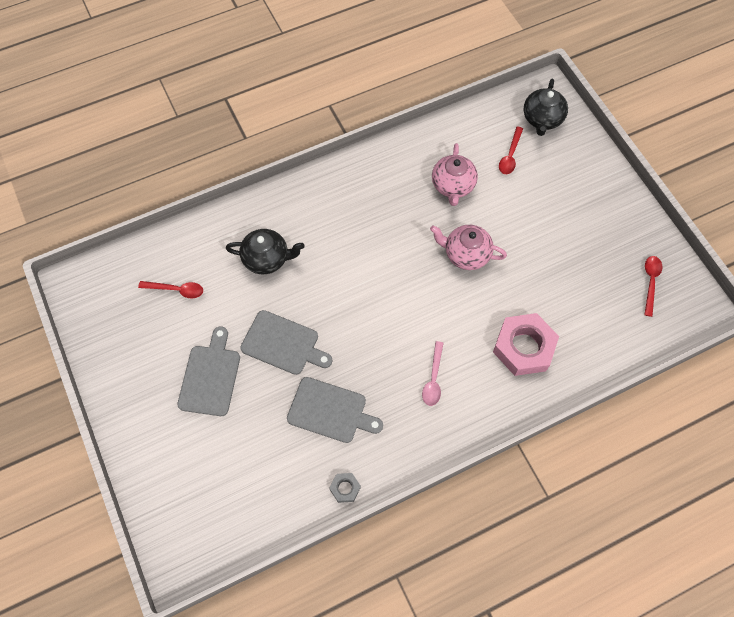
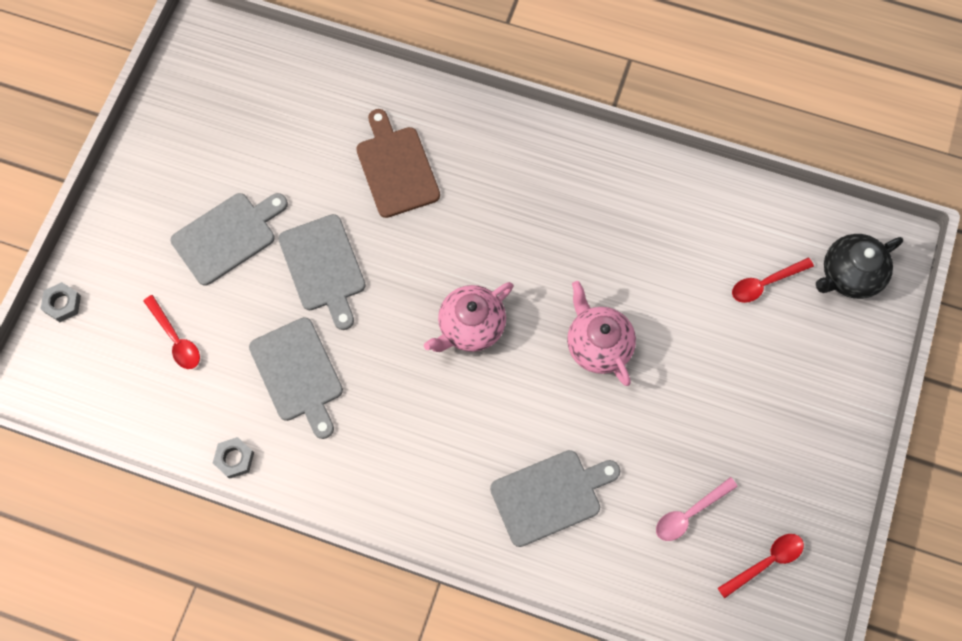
camera: 45 degrees right, 5 degrees up
red spoon [138,281,203,298] -> red spoon moved to [143,295,200,369]
black teapot [226,229,305,274] -> brown cutting board [356,109,440,218]
pink spoon [422,341,443,406] -> pink spoon moved to [656,477,738,541]
pink teapot [432,143,478,206] -> pink teapot moved to [424,282,514,352]
pink nut [493,313,559,376] -> grey cutting board [490,450,620,547]
none -> grey nut [41,282,81,322]

